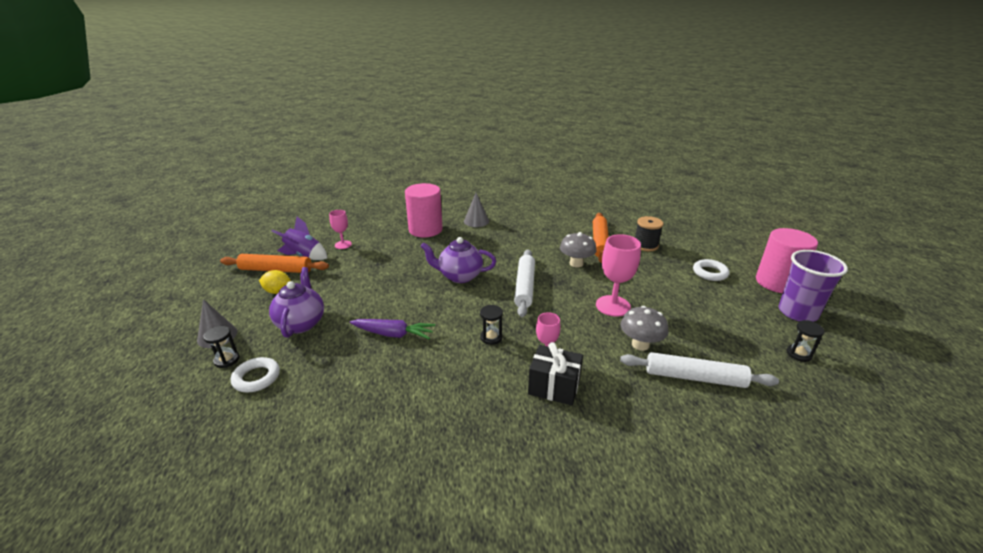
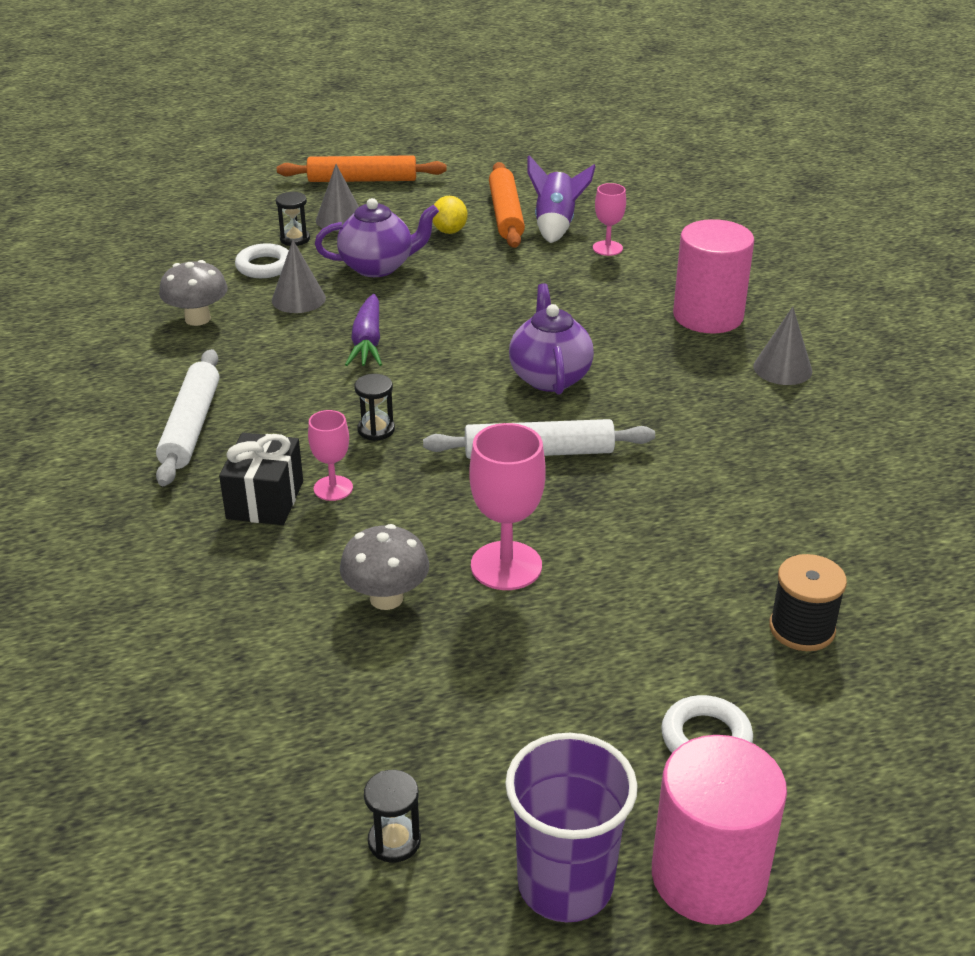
camera: 80 degrees right, 5 degrees up
grey mushroom [560,232,597,267] -> grey mushroom moved to [159,260,228,326]
orange rolling pin [593,213,609,263] -> orange rolling pin moved to [277,155,447,182]
white rolling pin [620,352,779,388] -> white rolling pin moved to [156,349,220,486]
none -> grey cone [272,240,326,313]

